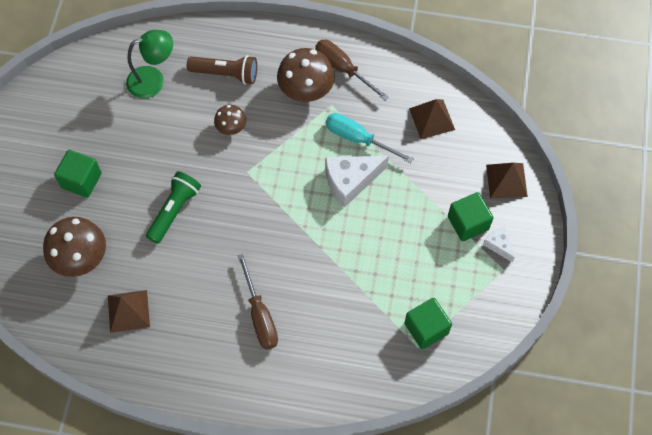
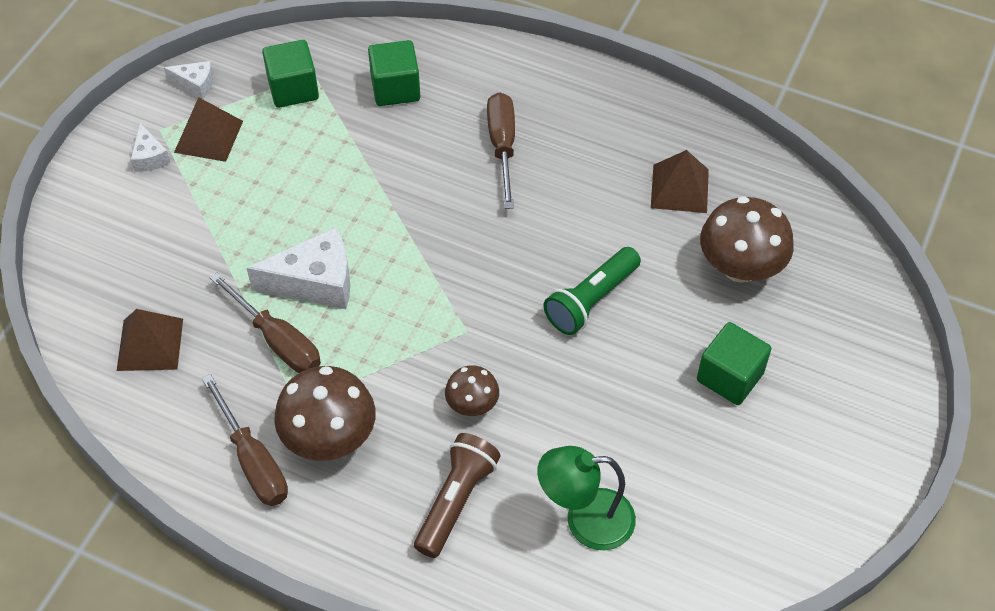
camera: 165 degrees left, 10 degrees down
brown flashlight [187,55,257,85] -> brown flashlight turned 90 degrees clockwise [414,433,500,558]
turquoise screwdriver [326,113,414,163] -> brown screwdriver [210,272,321,373]
green cube [448,192,493,241] -> green cube moved to [368,40,421,106]
brown pyramid [486,163,528,199] -> brown pyramid moved to [174,97,243,162]
none -> white cheese [164,61,214,99]

